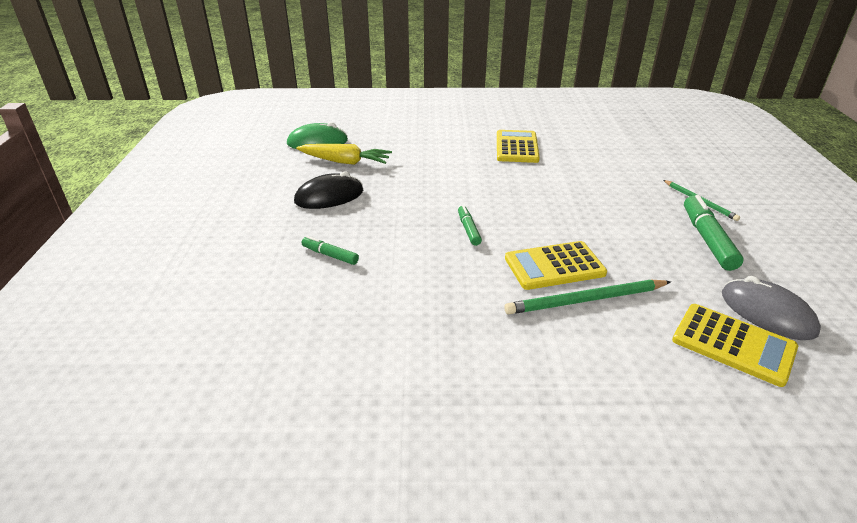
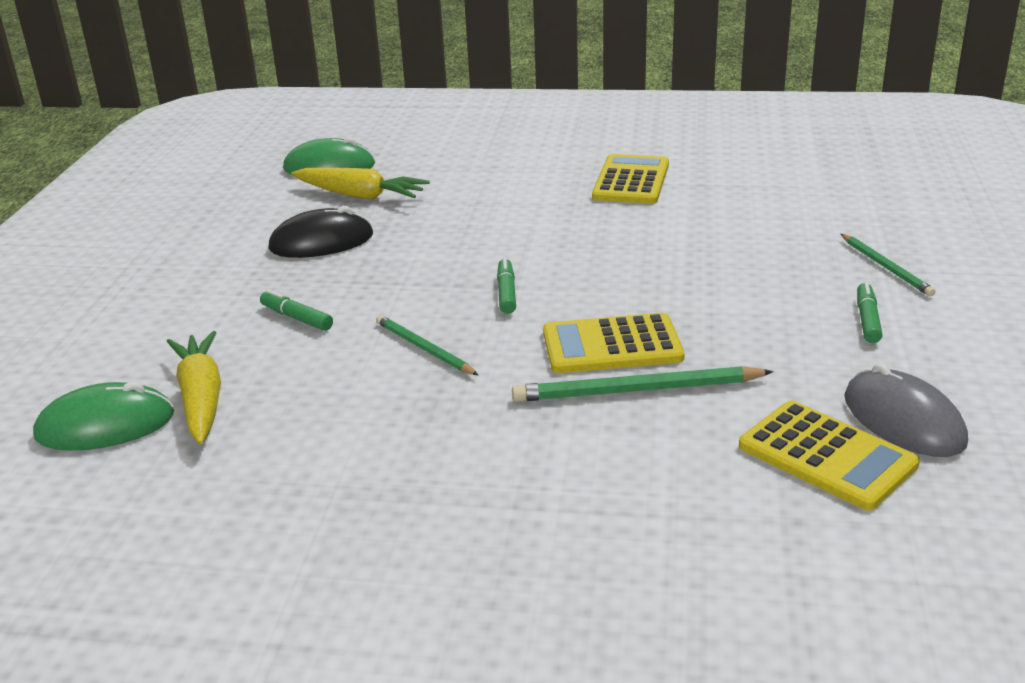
camera: 10 degrees right, 5 degrees down
green marker [684,195,744,271] -> green marker [857,282,883,343], size x0.56
none -> green mouse [33,381,174,451]
none -> yellow carrot [167,331,221,445]
none -> green pencil [376,315,478,375]

